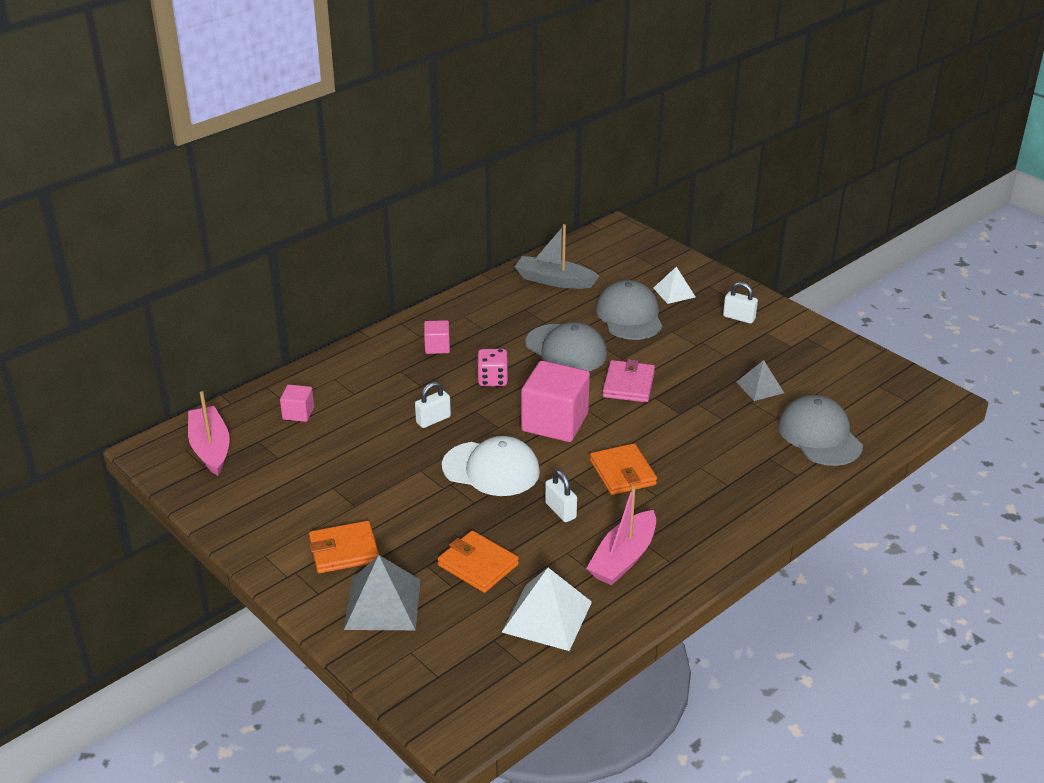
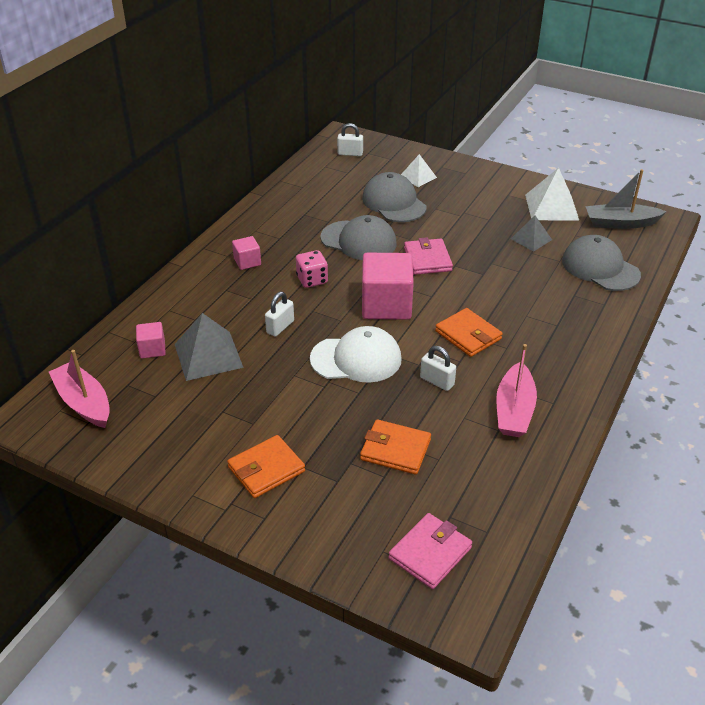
camera: 20 degrees left, 5 degrees up
grey pyramid [344,555,420,630] -> grey pyramid moved to [175,313,244,381]
white pyramid [502,568,592,651] -> white pyramid moved to [525,168,579,220]
grey boat [515,224,599,289] -> grey boat moved to [585,169,667,229]
white padlock [723,282,758,324] -> white padlock moved to [337,123,363,156]
none -> pink wallet [388,513,472,589]

